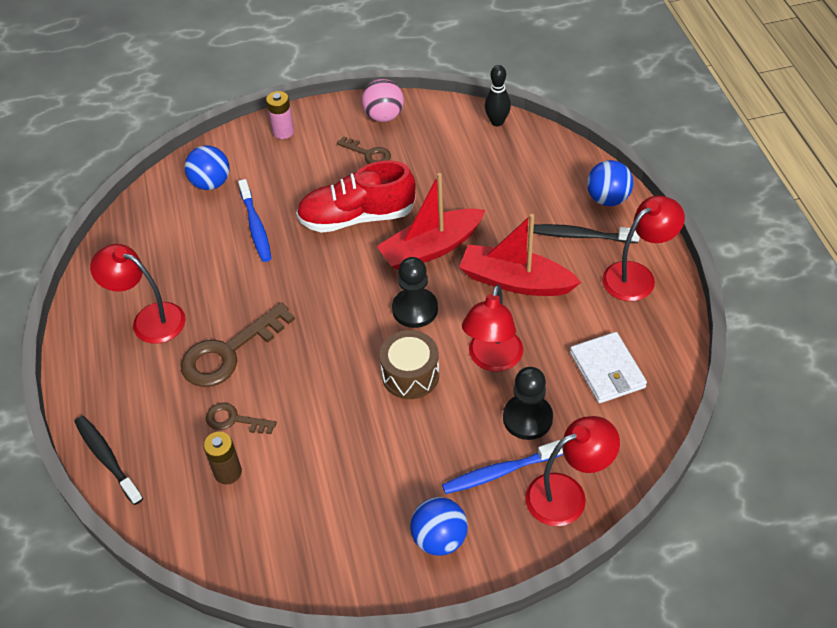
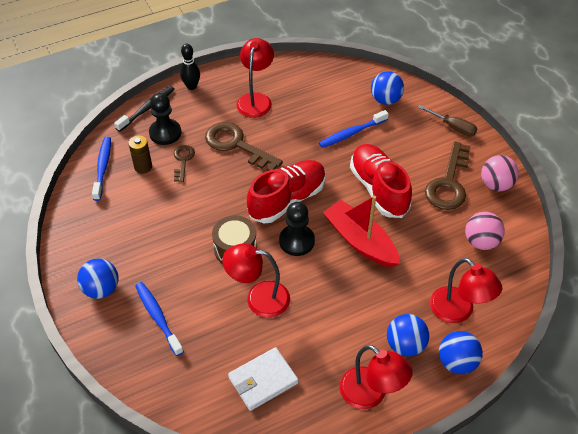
camera: 75 degrees right, 0 degrees up
pink battery [266,91,294,139] -> brown screwdriver [418,105,477,136]
brown key [337,136,391,164] -> brown key [425,141,471,210], size x1.84
red boat [459,214,581,296] -> none
black bowling pin [485,65,511,126] -> black bowling pin moved to [180,44,200,90]
black pawn [503,367,553,440] -> black pawn moved to [149,93,181,145]
red lamp [525,416,620,526] -> red lamp moved to [430,258,502,323]
black toothbrush [533,224,640,243] -> blue ball [387,314,429,357]
none -> blue toothbrush [92,137,111,201]
none -> red shoe [247,160,326,223]
none -> pink ball [465,212,505,250]

